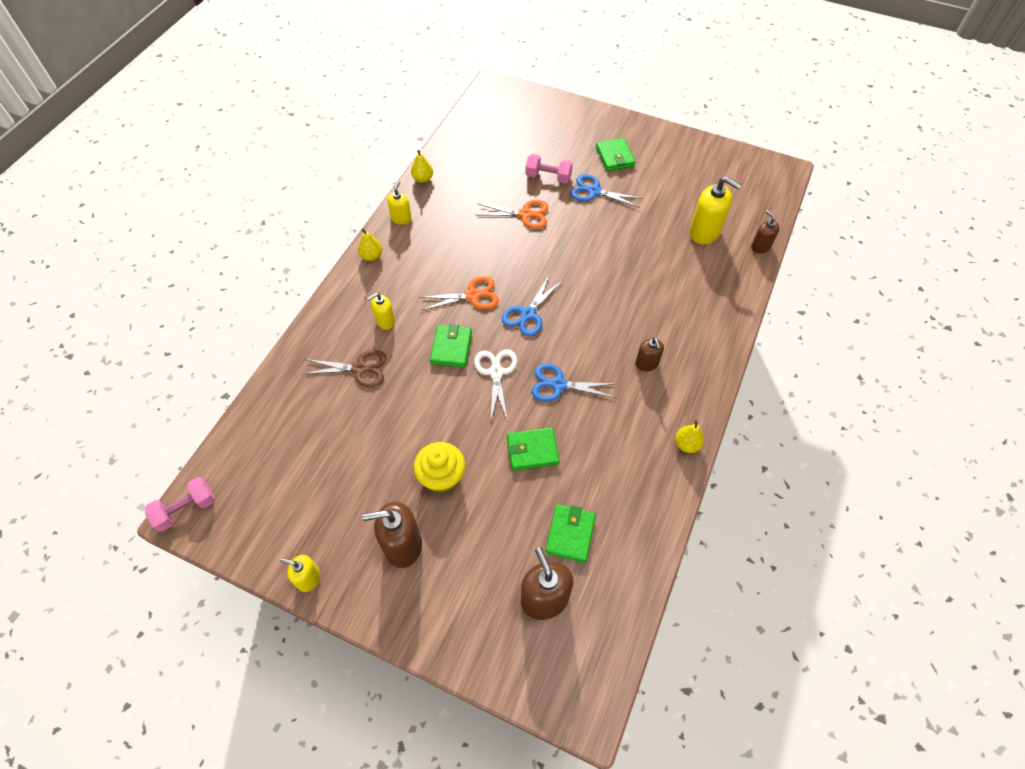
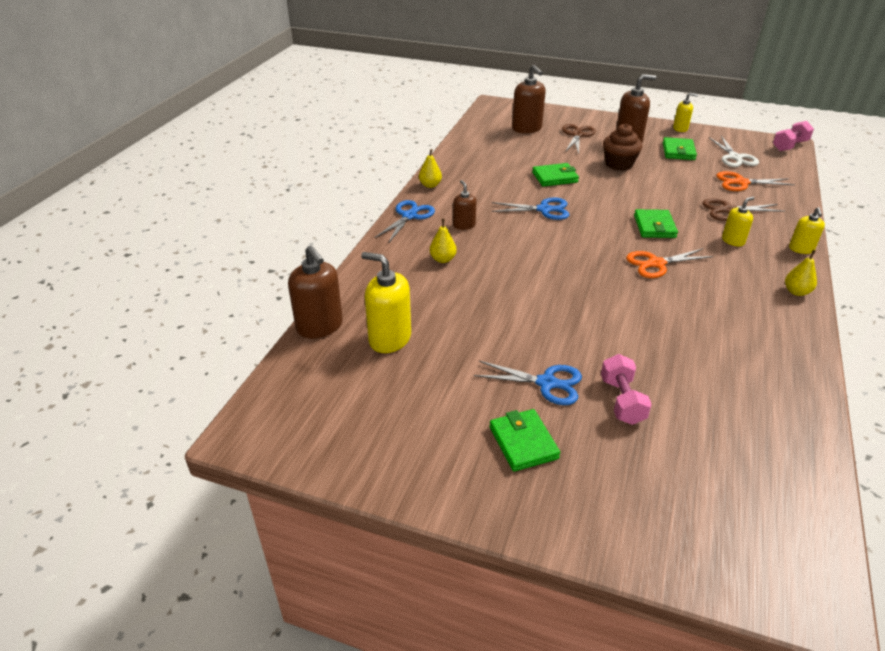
camera: 175 degrees right, 20 degrees down
yellow soap dispenser [387,181,412,225] -> yellow soap dispenser moved to [789,207,825,254]
yellow pear [411,150,433,183] -> yellow pear moved to [430,219,457,263]
yellow cupcake [414,442,465,493] -> brown cupcake [603,124,643,171]
white scissors [474,349,517,423] -> white scissors moved to [709,136,759,167]
orange scissors [478,200,549,229] -> orange scissors moved to [716,171,795,191]
blue scissors [502,276,563,337] -> blue scissors moved to [374,200,435,242]
pink dumbbell [525,154,573,184] -> pink dumbbell turned 75 degrees clockwise [601,354,652,425]
green wallet [545,504,596,563] -> green wallet moved to [663,137,697,160]
brown soap dispenser [751,210,780,254] -> brown soap dispenser [288,245,343,338], size x1.73
none -> brown scissors [562,124,596,154]

